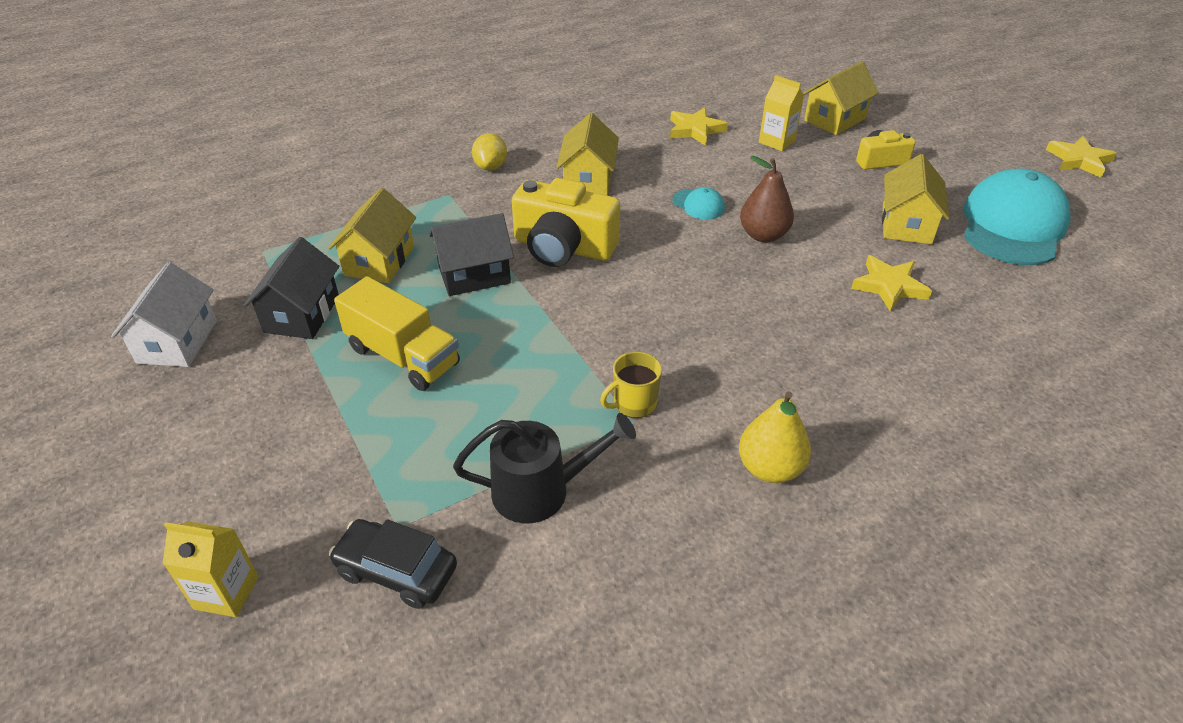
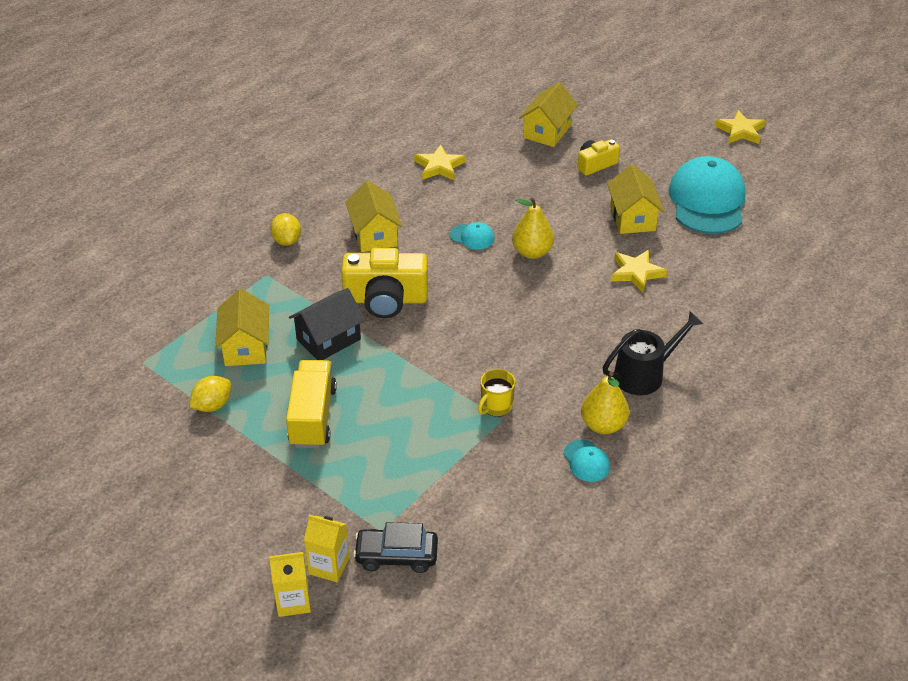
camera: 20 degrees left, 0 degrees up
white house [111,262,217,367] -> none
black house [244,237,339,339] -> yellow lemon [190,376,231,412]
yellow truck [334,276,460,391] -> yellow truck turned 105 degrees counterclockwise [286,360,337,448]
black watering can [453,413,636,524] -> black watering can moved to [603,311,703,395]
brown pear [740,156,794,242] -> yellow pear [512,198,554,259]
yellow carton [759,75,804,151] -> yellow carton moved to [304,515,349,582]
none -> turquoise cap [563,440,610,482]

